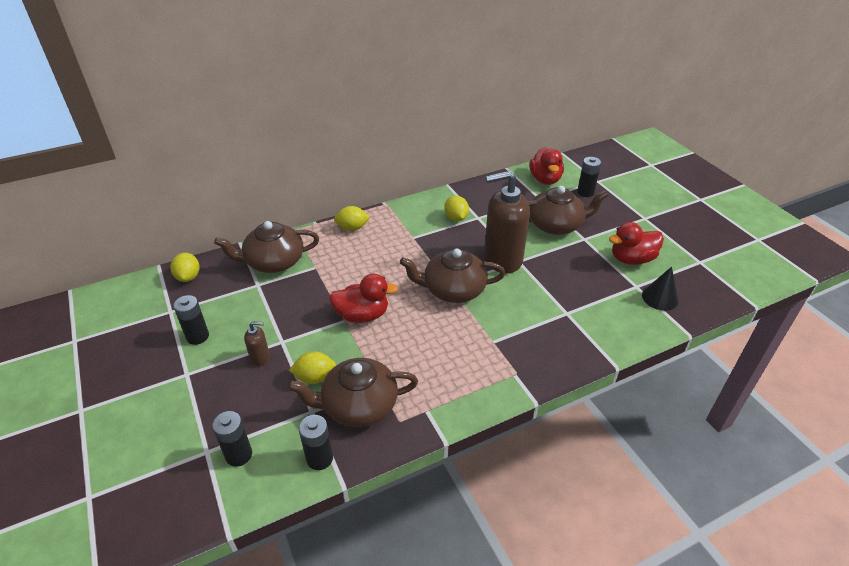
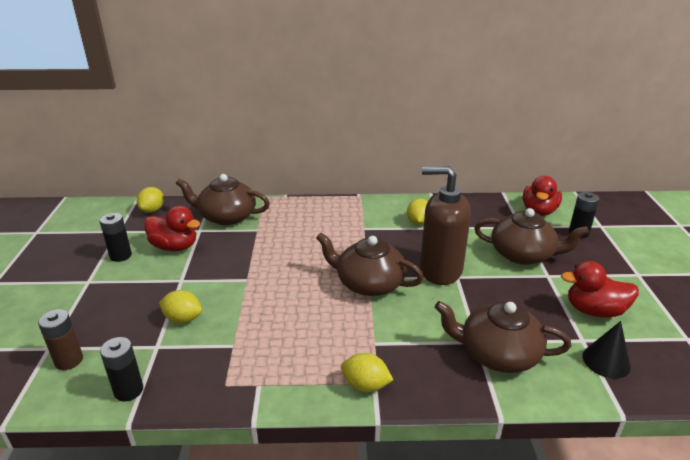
camera: 25 degrees right, 10 degrees down
black battery [212,411,252,467] -> brown battery [38,309,83,370]
brown soap dispenser [244,321,270,366] -> none
brown teapot [288,358,418,428] -> brown teapot moved to [434,301,571,373]
red duck [329,274,398,323] -> red duck moved to [144,206,201,251]
yellow lemon [334,206,370,231] -> yellow lemon moved to [341,353,393,392]

